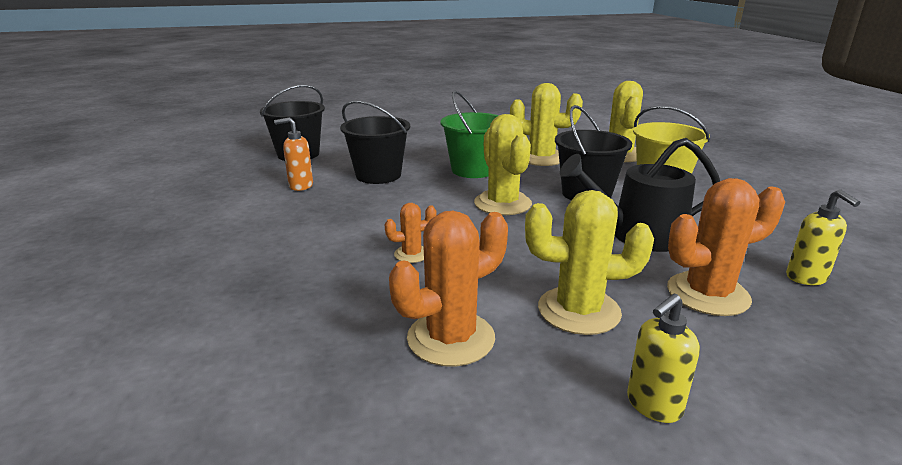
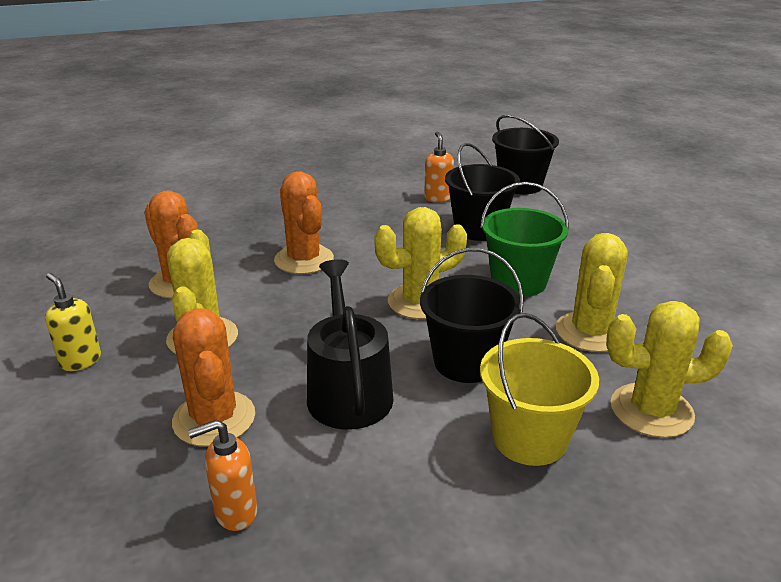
camera: 85 degrees right, 5 degrees up
orange cactus [385,203,436,263] -> orange cactus [274,172,334,274], size x1.94
yellow soap dispenser [786,189,860,285] -> orange soap dispenser [188,420,257,531]

